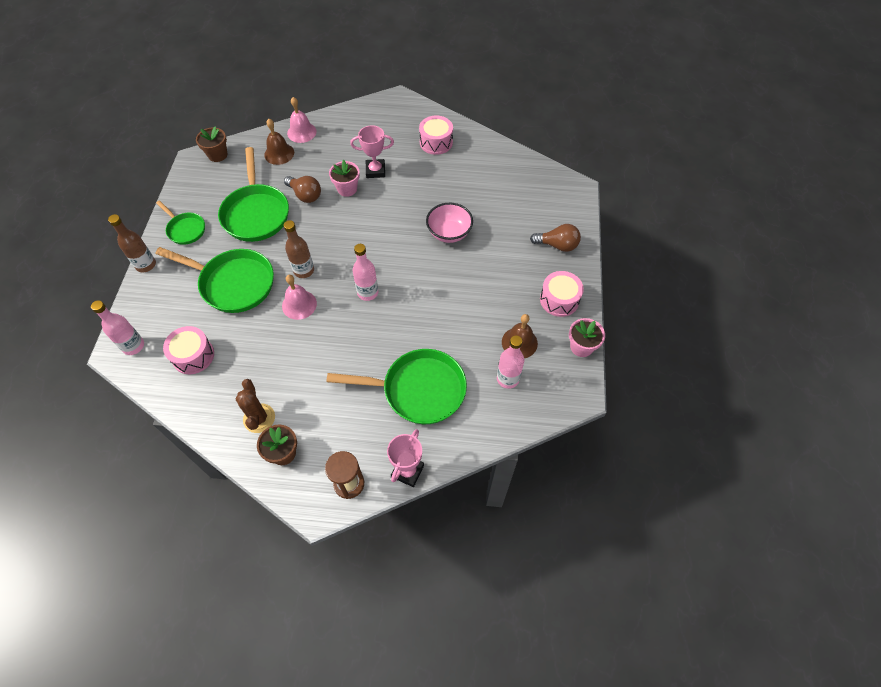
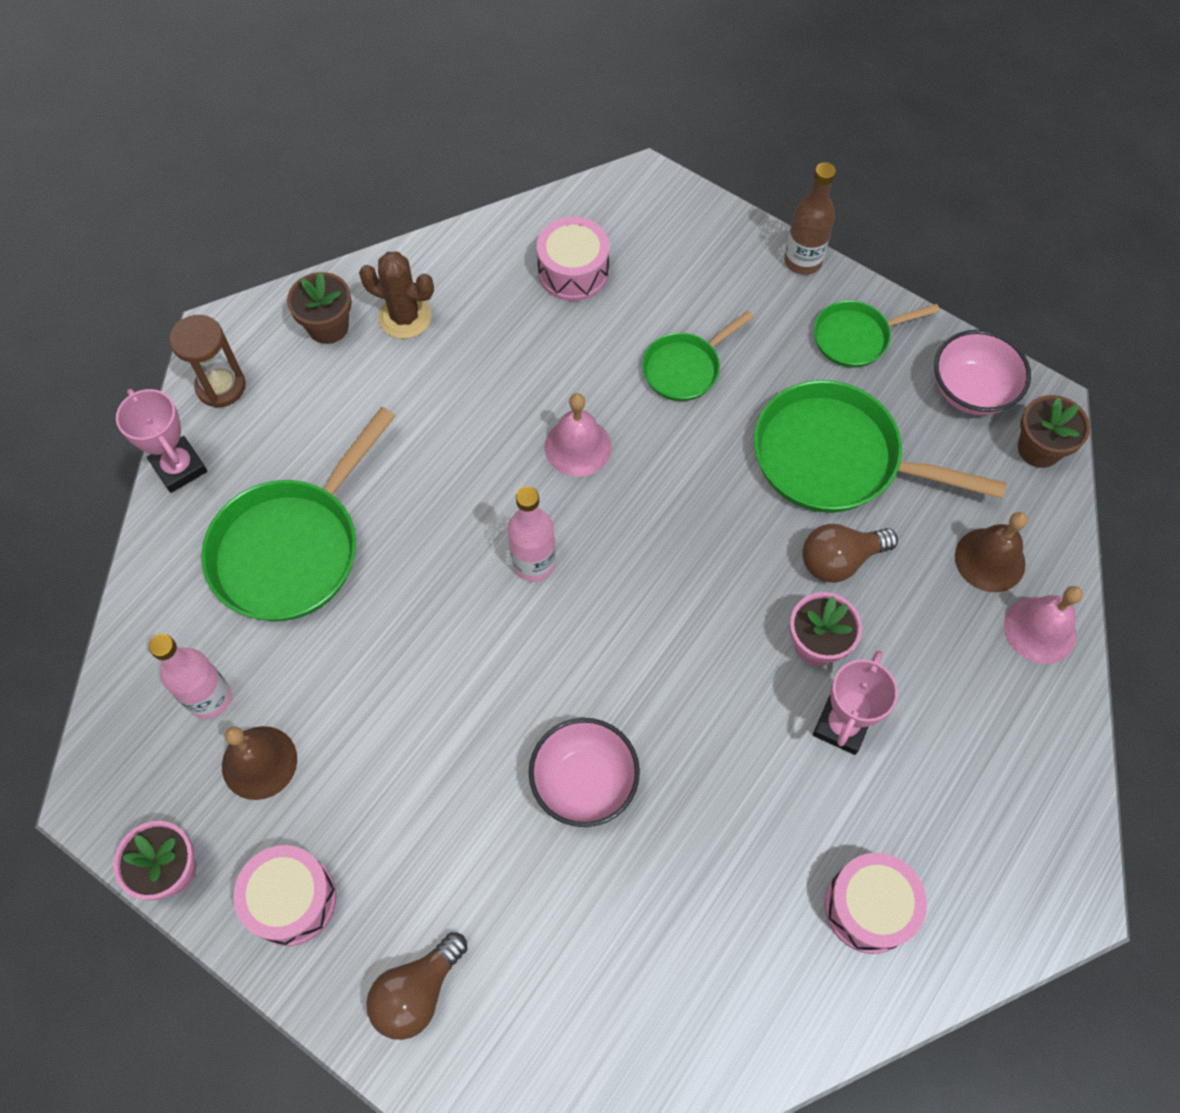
camera: 120 degrees right, 5 degrees up
pink bottle [91,300,144,355] -> none
green pan [155,247,274,313] -> green pan [642,311,753,401], size x0.55
brown bottle [284,220,314,278] -> none
none -> pink bowl [934,330,1031,415]

